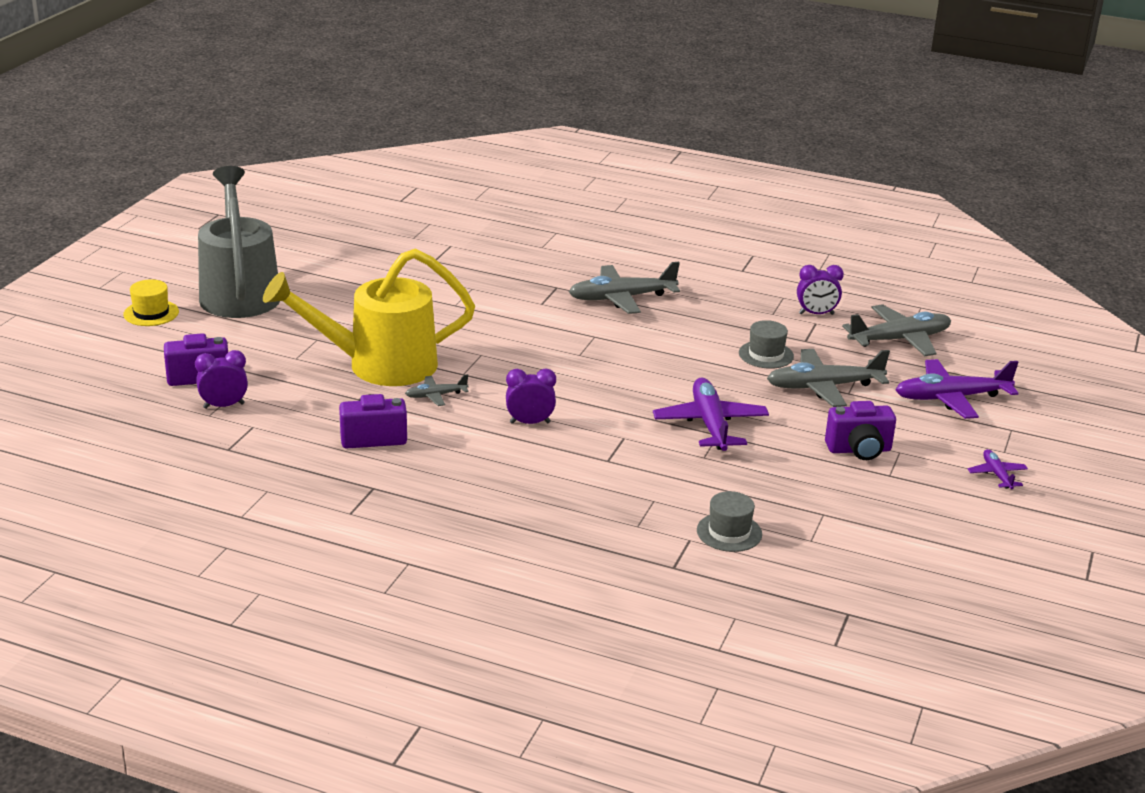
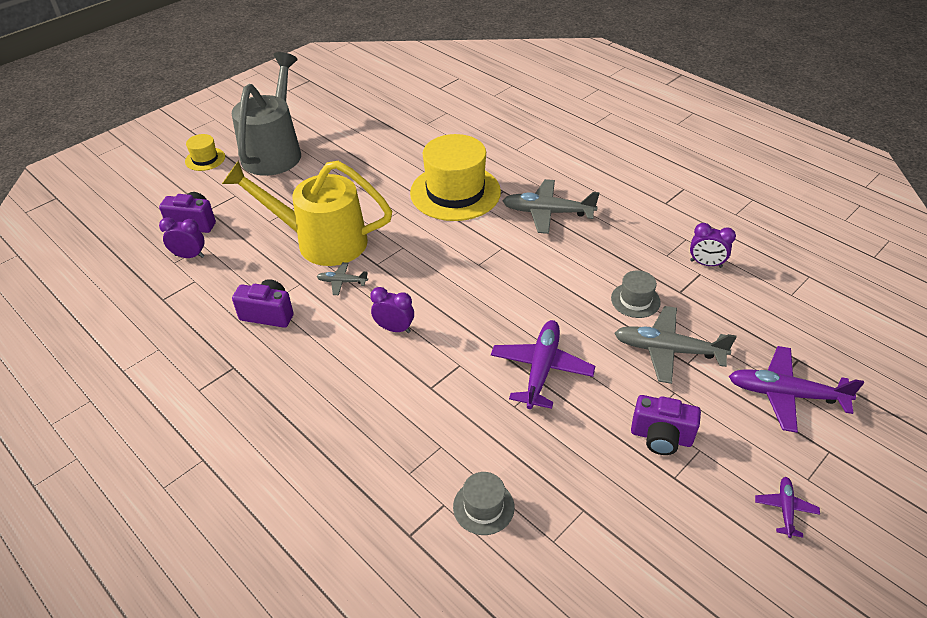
camera: 25 degrees right, 15 degrees up
grey plane [842,304,951,356] -> none
none -> yellow hat [410,134,501,221]

